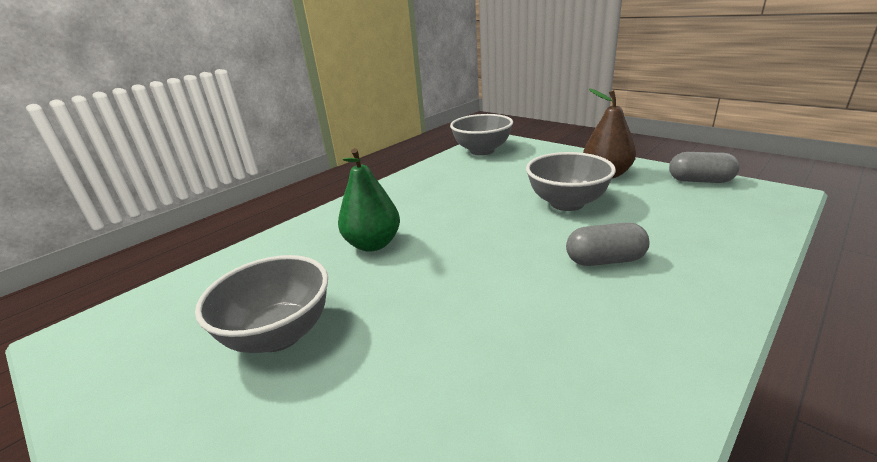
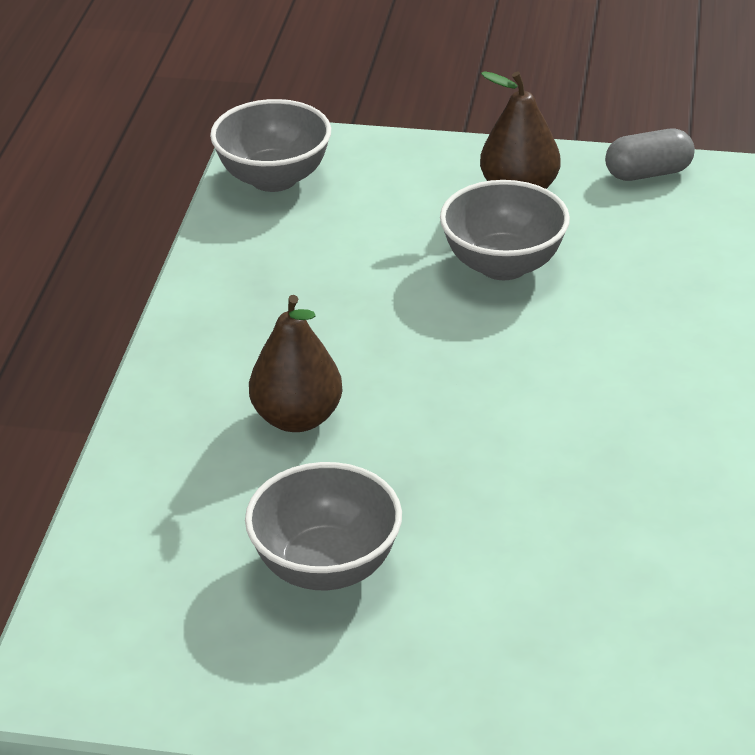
camera: 35 degrees left, 10 degrees up
green pear [338,148,400,252] -> brown pear [249,295,343,432]
grey capsule [566,223,649,266] -> none

